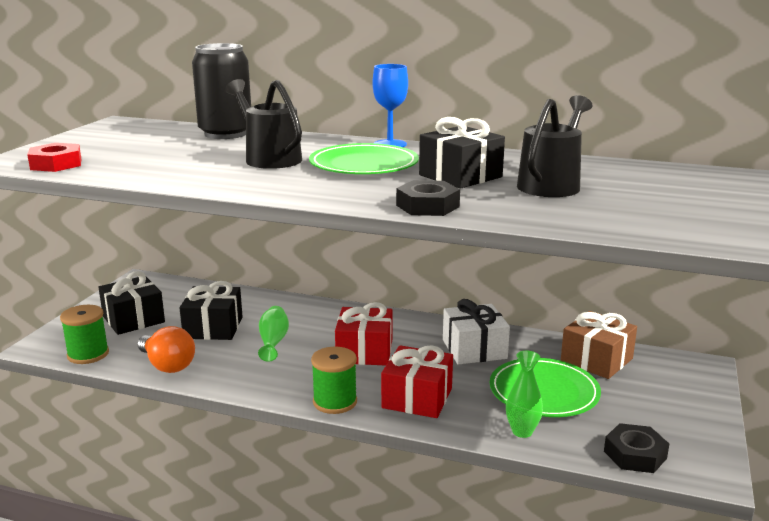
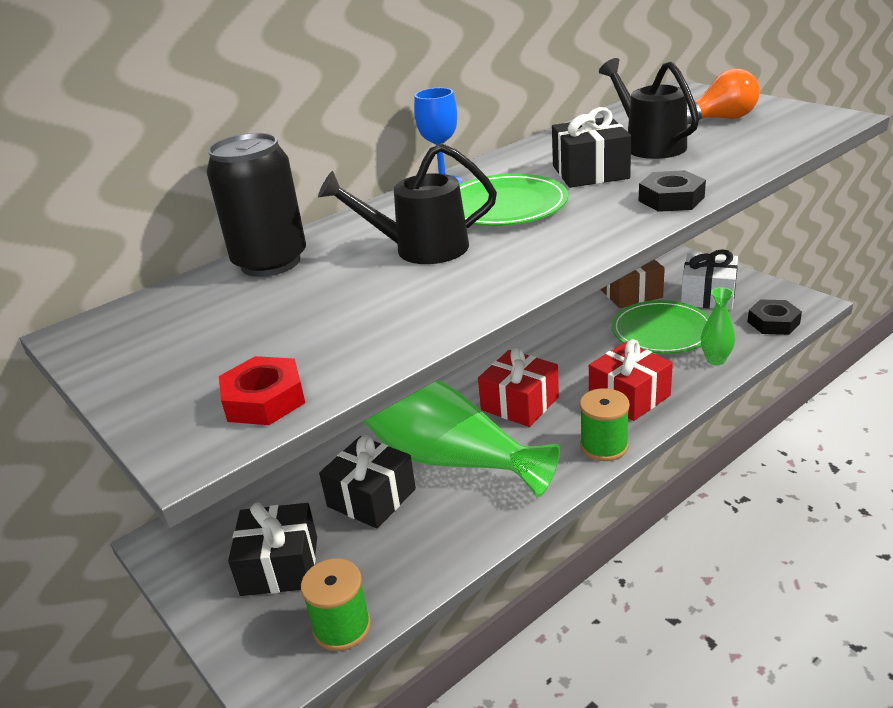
camera: 55 degrees left, 10 degrees up
orange light bulb [138,326,195,373] -> orange light bulb moved to [687,68,760,125]
green vase [258,306,289,362] -> green vase [363,380,560,497], size x2.31
white gift [443,299,510,364] -> white gift moved to [681,249,738,310]

